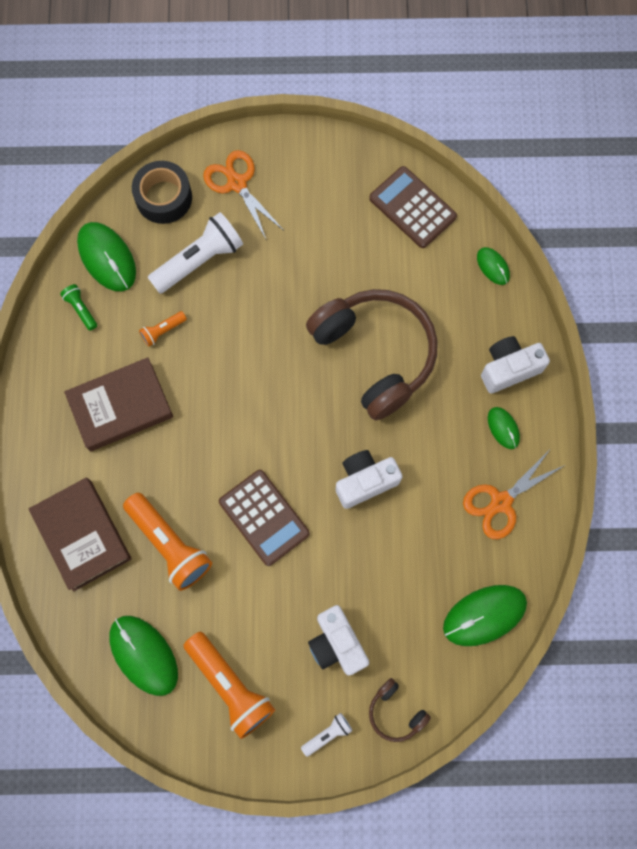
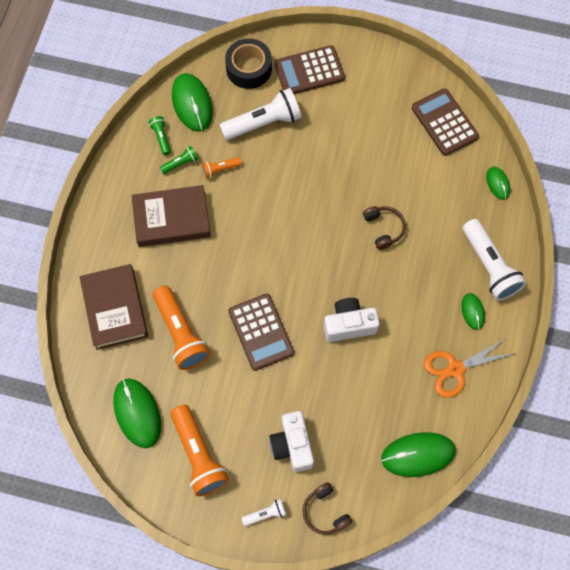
camera: 15 degrees right, 5 degrees down
orange scissors [203,150,283,241] -> brown calculator [274,45,345,94]
brown headphones [306,289,438,420] -> brown headphones [363,206,406,250], size x0.42
white camera [481,336,550,394] -> white flashlight [463,219,526,300]
none -> green flashlight [159,146,198,174]

